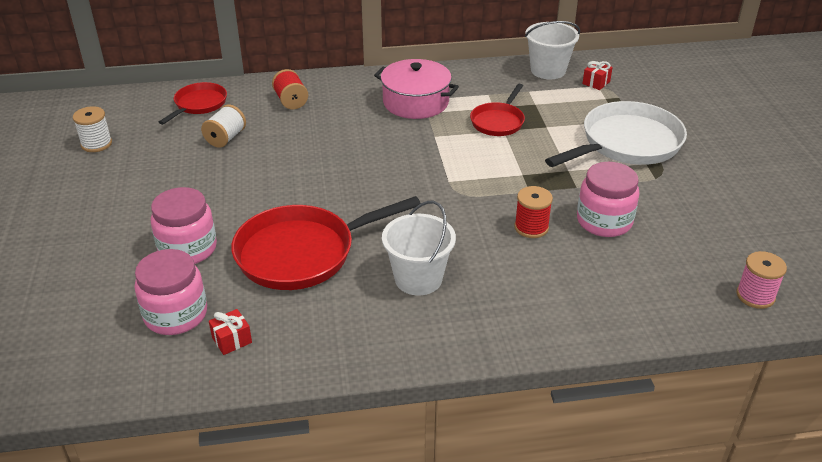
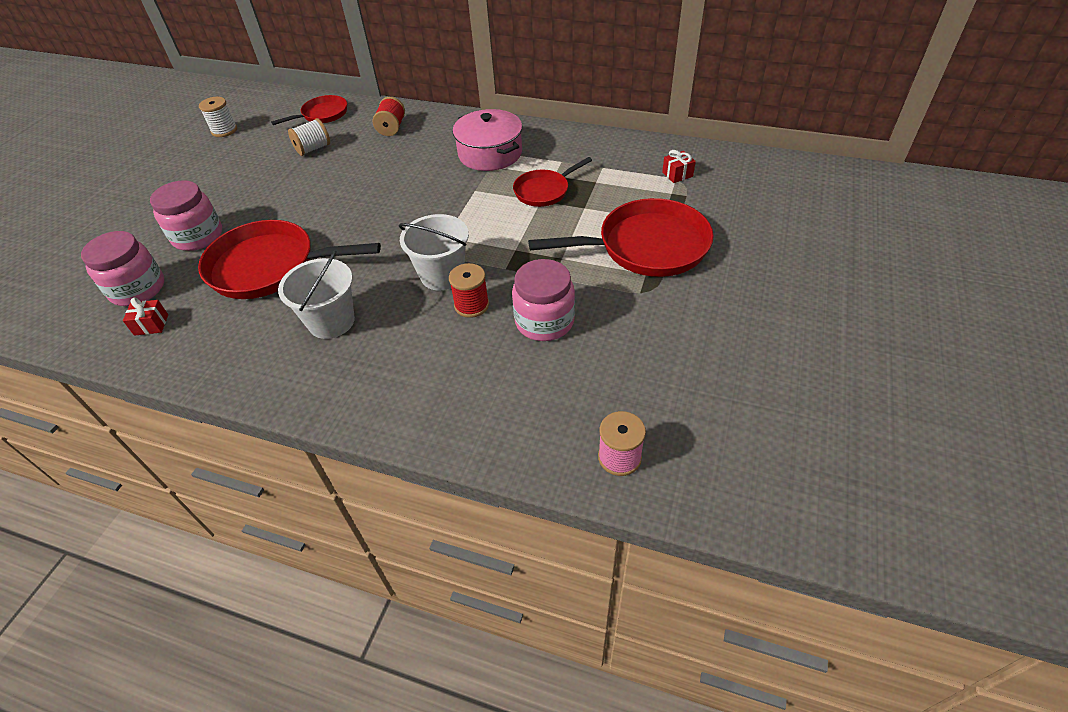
camera: 30 degrees right, 10 degrees up
white bucket [525,21,580,79] -> white bucket moved to [399,214,469,290]
white pan [545,101,687,167] -> red pan [528,198,714,277]

